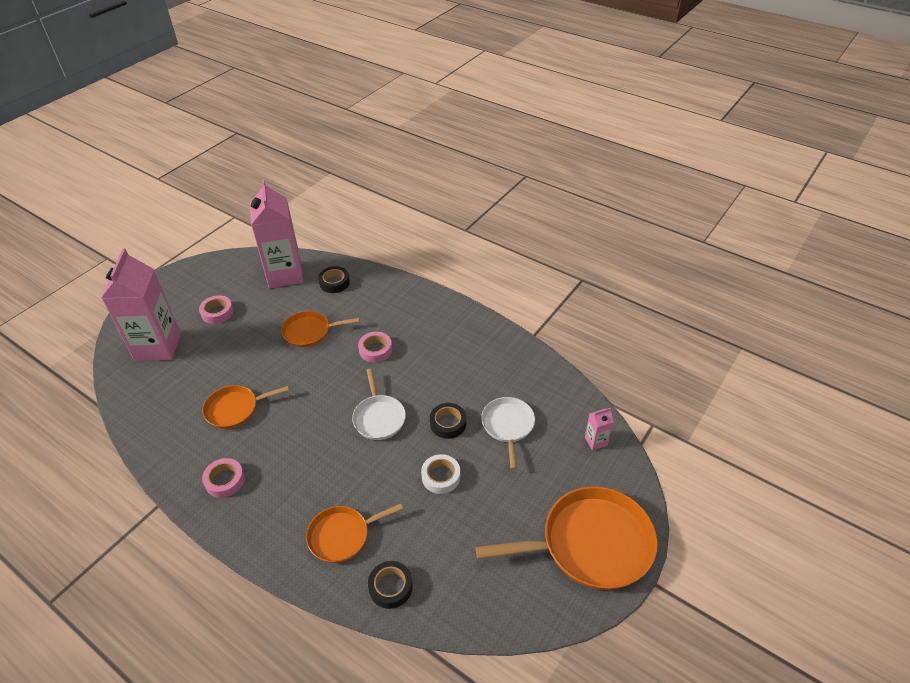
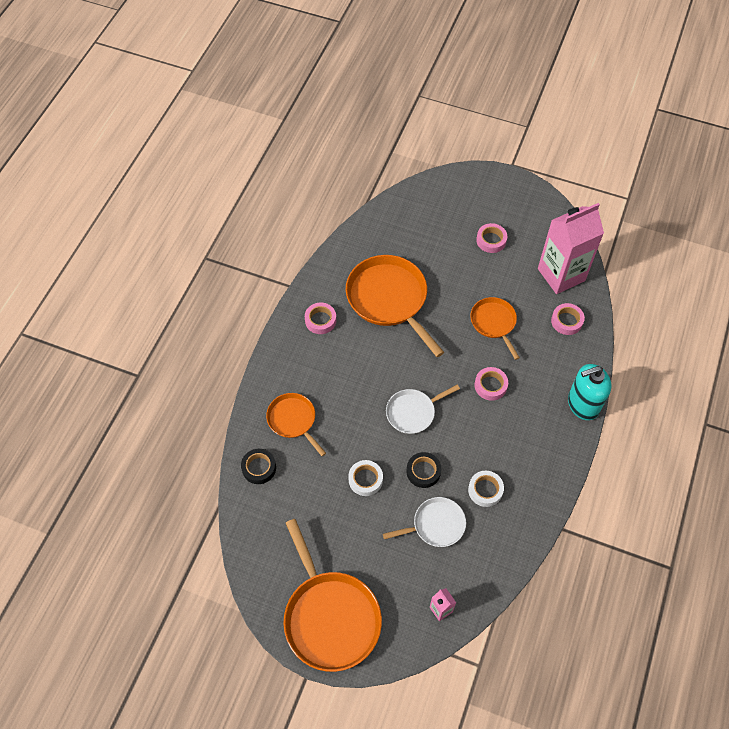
camera: 75 degrees right, 15 degrees up
pink carton [101,248,181,361] -> none
orange pan [202,385,289,429] -> orange pan [346,255,444,357], size x1.78
black tape [318,266,350,293] -> pink tape [551,303,585,335]
none -> white tape [468,471,504,507]
none -> turquoise soap dispenser [568,364,611,420]

